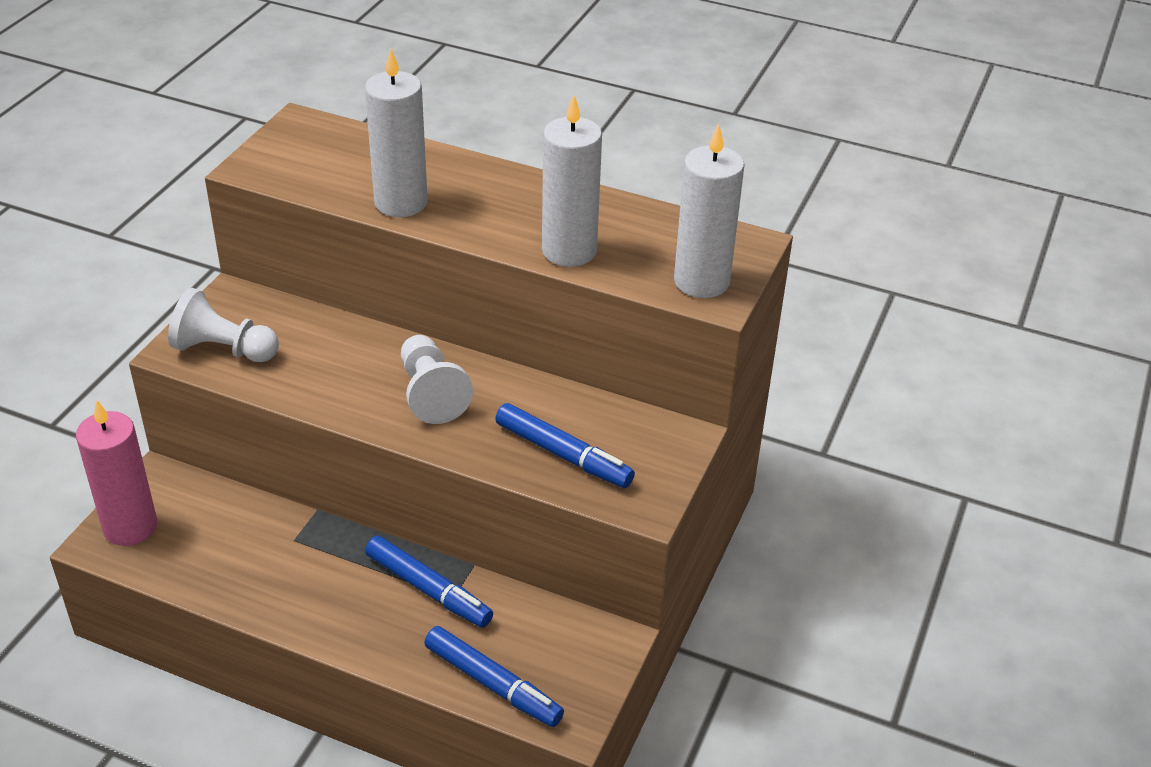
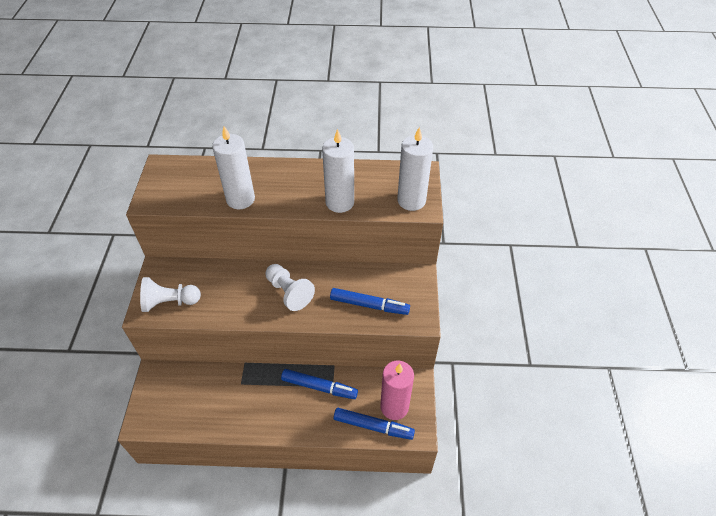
camera: 20 degrees left, 10 degrees up
pink candle [76,400,157,546] -> pink candle moved to [380,361,414,420]

